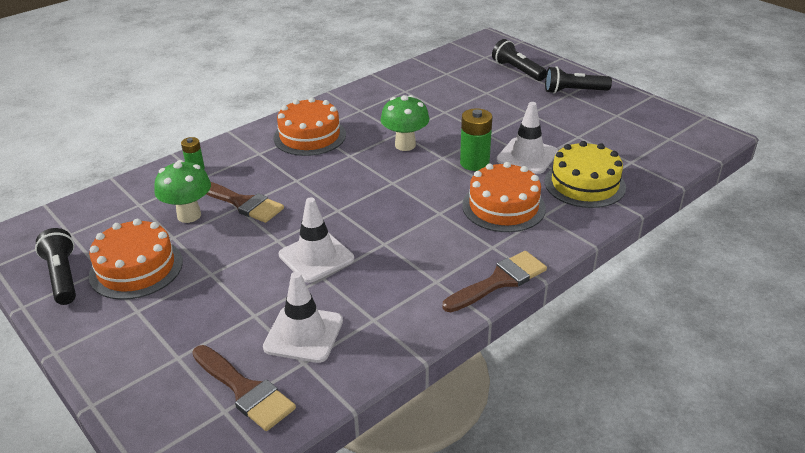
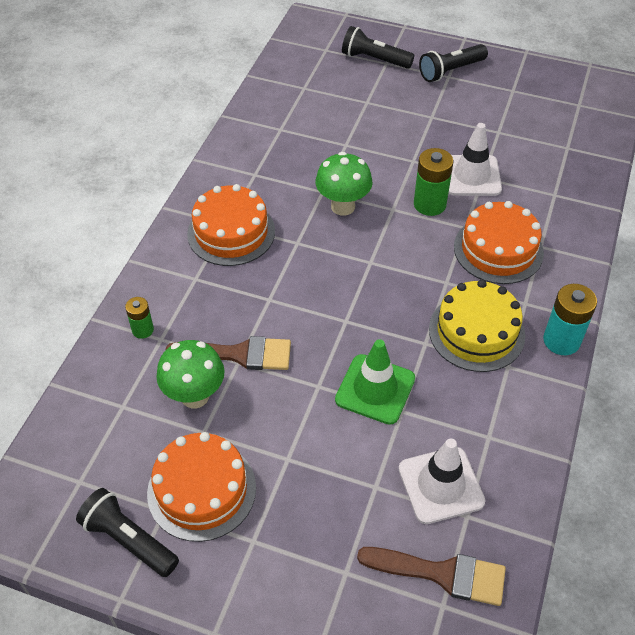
camera: 30 degrees left, 15 degrees up
white traffic cone [279,197,354,283] -> green traffic cone [335,339,415,425]
brown brush [442,251,547,312] -> turquoise battery [543,284,597,355]
yellow cake [545,141,626,208] -> yellow cake moved to [429,280,525,372]

